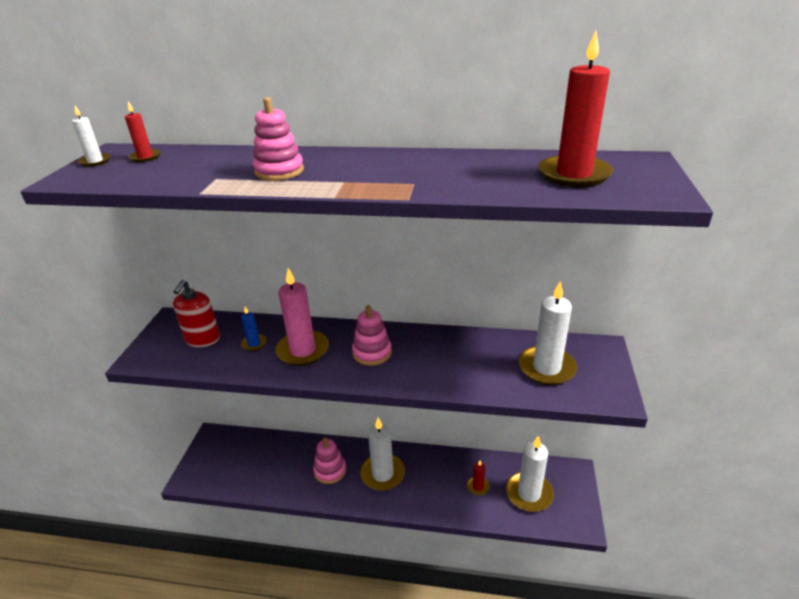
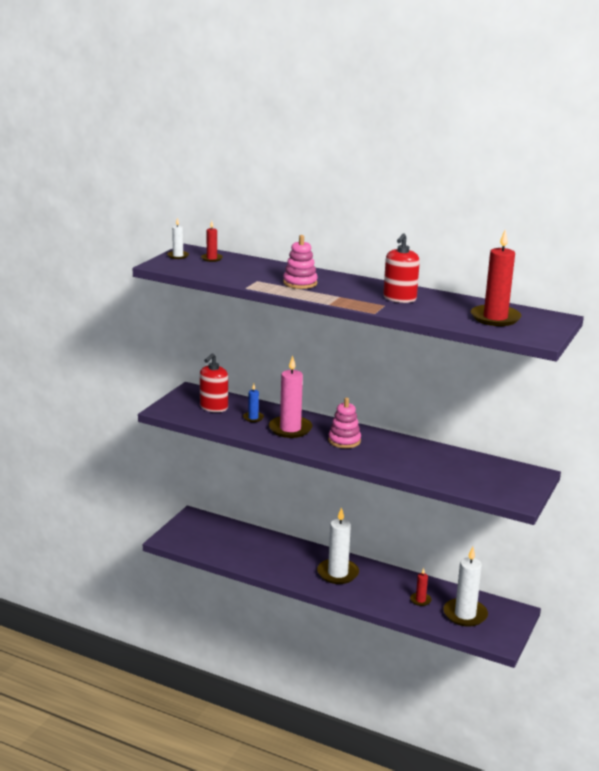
camera: 15 degrees right, 10 degrees down
pink stacking toy [313,438,346,484] -> none
white candle [519,281,577,385] -> none
none -> red soap dispenser [383,234,420,303]

